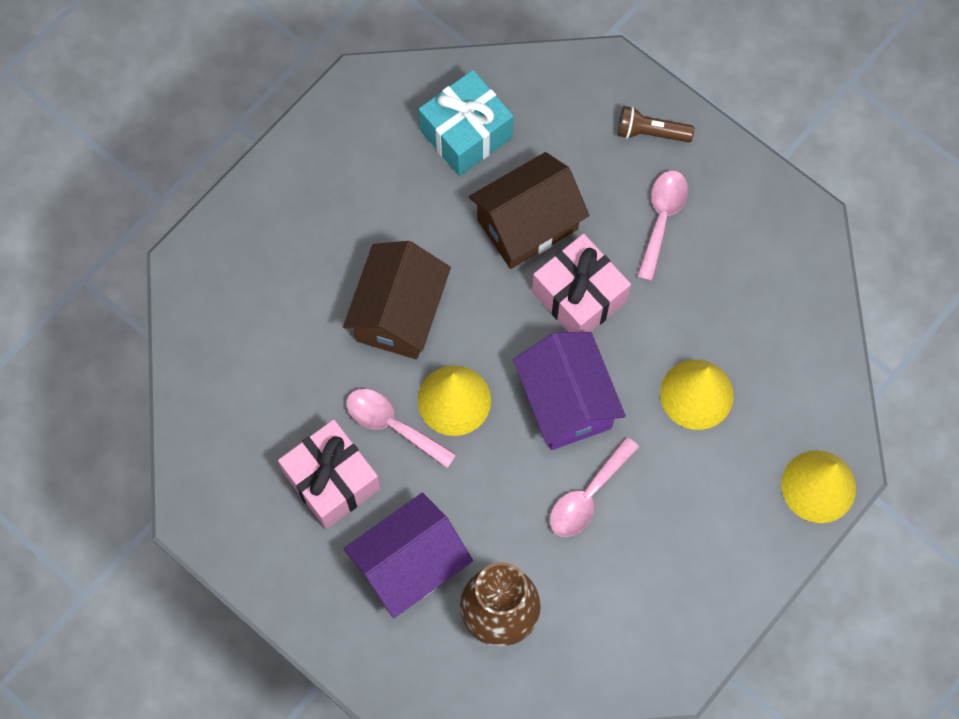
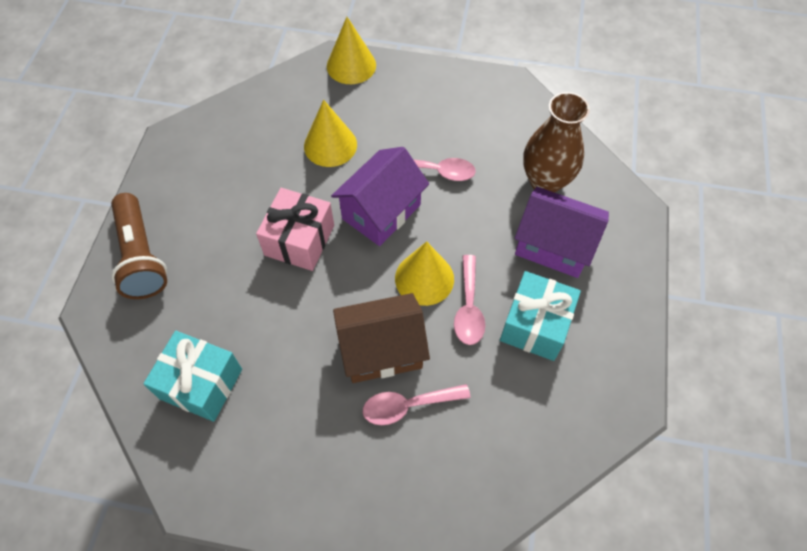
camera: 120 degrees left, 10 degrees down
pink gift [278,420,381,529] -> turquoise gift [500,271,581,361]
brown house [469,152,589,269] -> none
brown flashlight [618,106,694,142] -> brown flashlight [111,193,167,299], size x1.81
pink spoon [637,170,688,281] -> pink spoon moved to [363,384,471,425]

